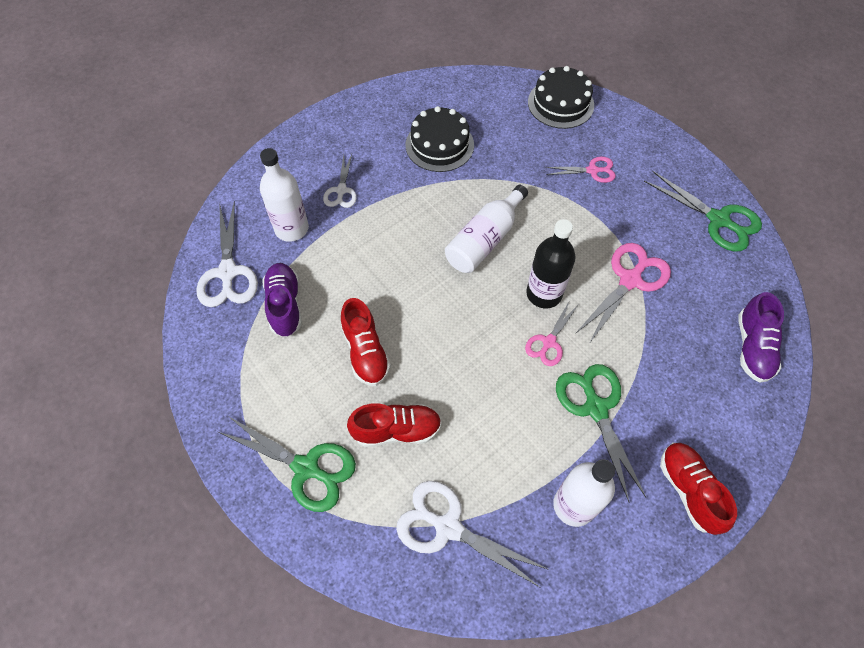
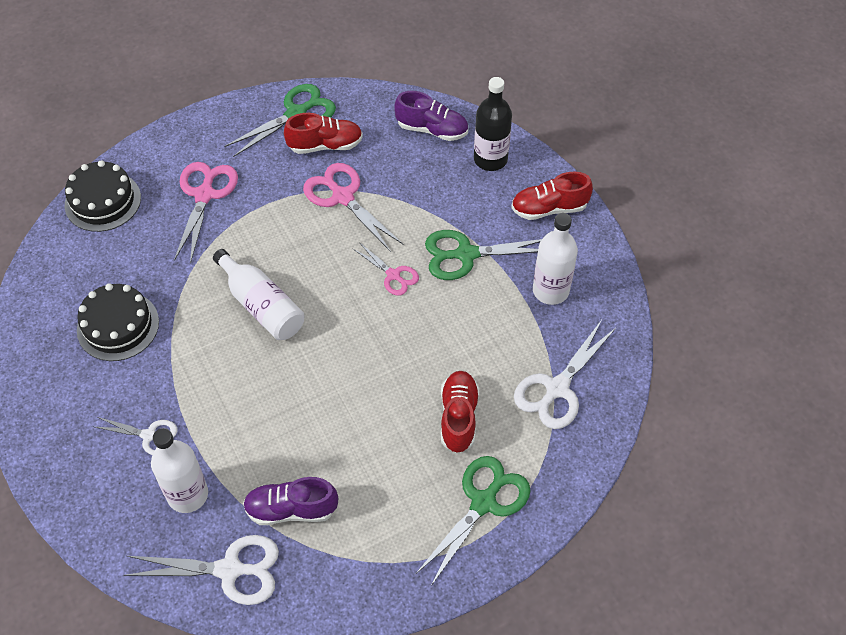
camera: 80 degrees left, 5 degrees down
red shoe [341,298,391,386] -> red shoe moved to [284,113,363,154]
black bottle [526,219,576,308] -> black bottle moved to [474,77,512,171]
pink scissors [545,157,616,183] -> pink scissors [174,162,238,264], size x1.68

